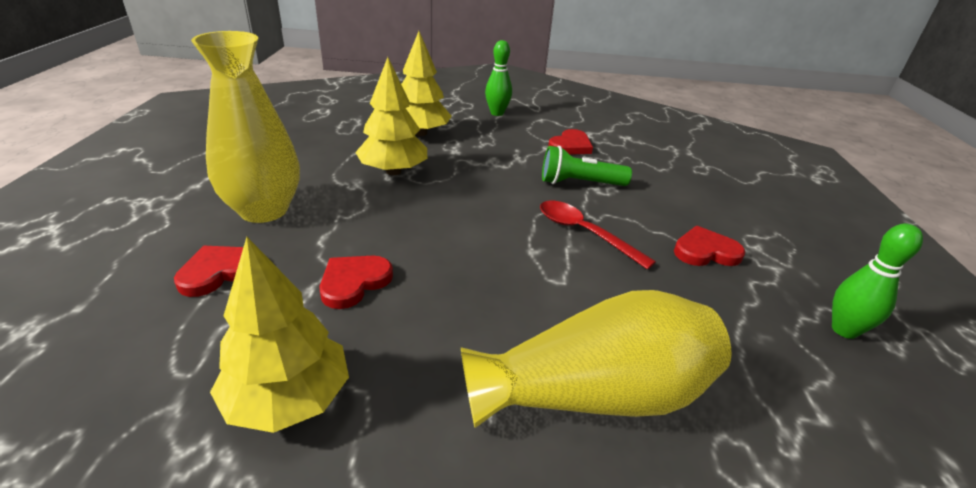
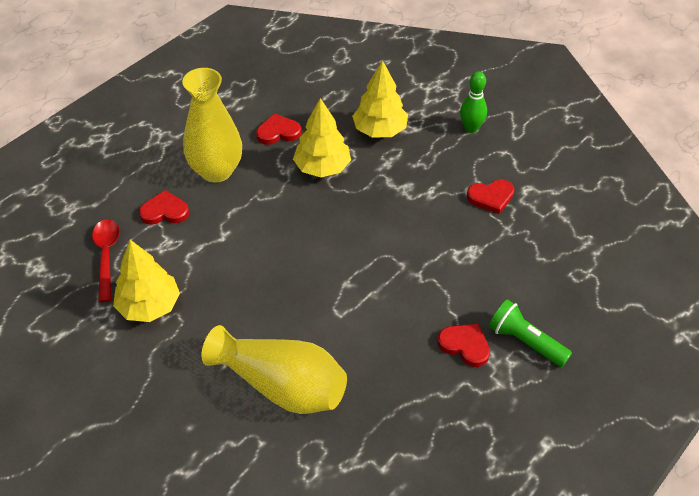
camera: 40 degrees right, 15 degrees up
red heart [319,256,393,309] -> red heart moved to [256,113,301,145]
red spoon [540,200,656,270] -> red spoon moved to [92,219,120,302]
green flashlight [542,146,632,186] -> green flashlight moved to [489,299,572,367]
green bowling pin [832,223,923,339] -> none

